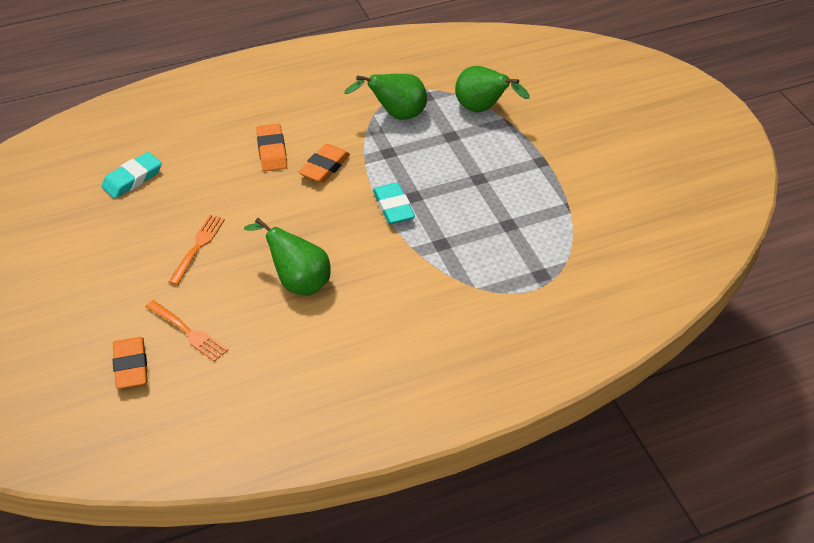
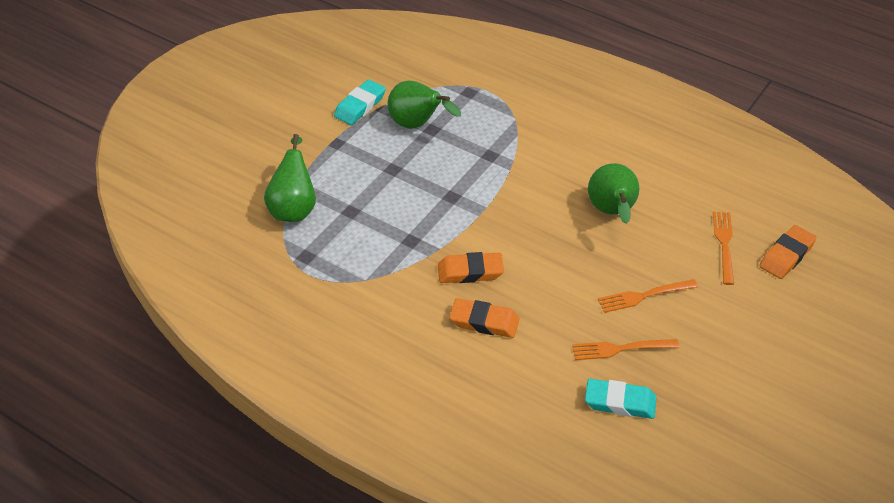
camera: 125 degrees left, 0 degrees up
orange eraser [256,124,287,171] -> orange eraser turned 60 degrees clockwise [449,298,520,338]
green pear [344,74,427,120] -> green pear moved to [387,80,461,129]
turquoise eraser [373,183,415,224] -> turquoise eraser moved to [334,79,386,125]
none -> orange fork [572,339,679,360]

